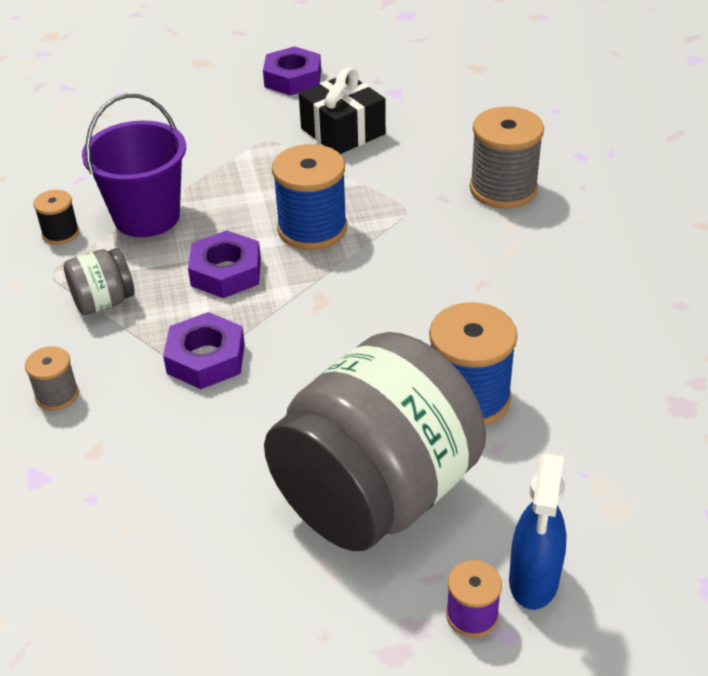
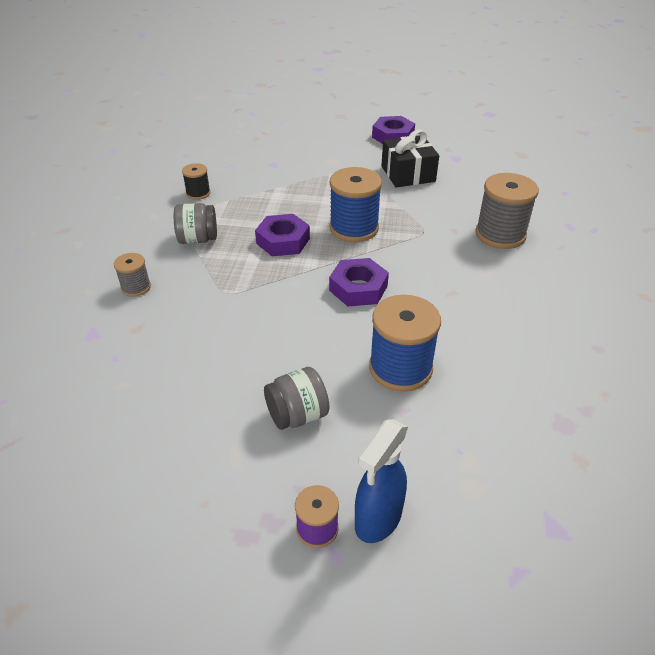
camera: 20 degrees right, 0 degrees up
purple bucket [82,94,186,237] -> none
purple nut [163,312,245,389] -> purple nut moved to [329,258,389,306]
grey jar [264,332,486,551] -> grey jar [264,367,329,430], size x0.42

